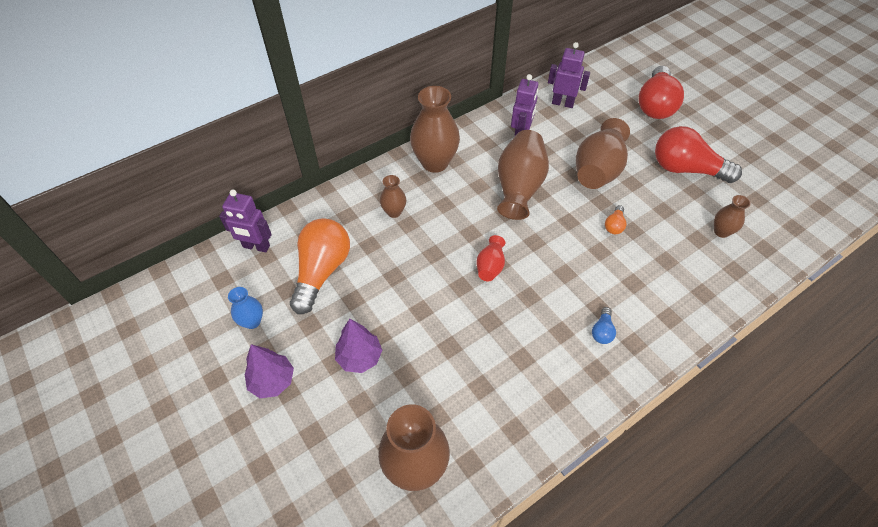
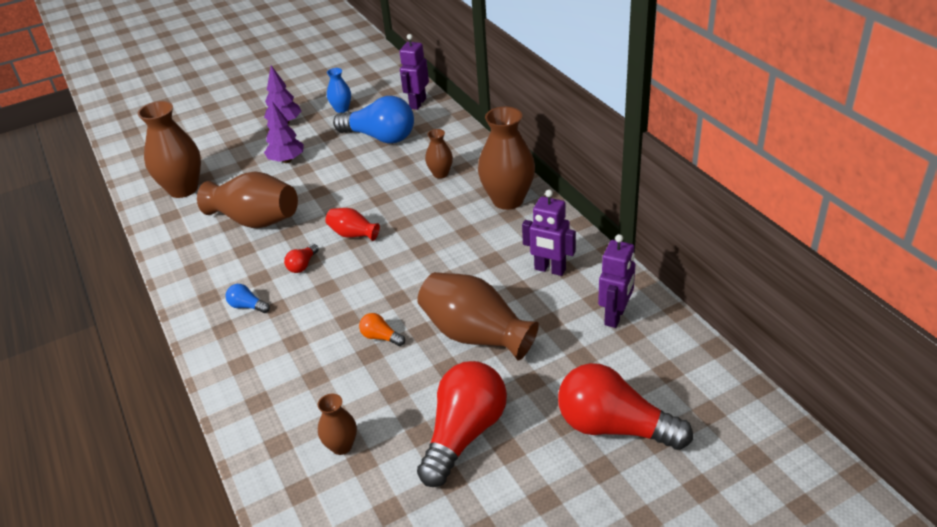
camera: 100 degrees right, 15 degrees down
orange light bulb [290,218,350,314] -> blue light bulb [333,96,414,143]
brown vase [497,130,549,220] -> brown vase moved to [197,171,298,228]
none -> red light bulb [284,244,319,273]

